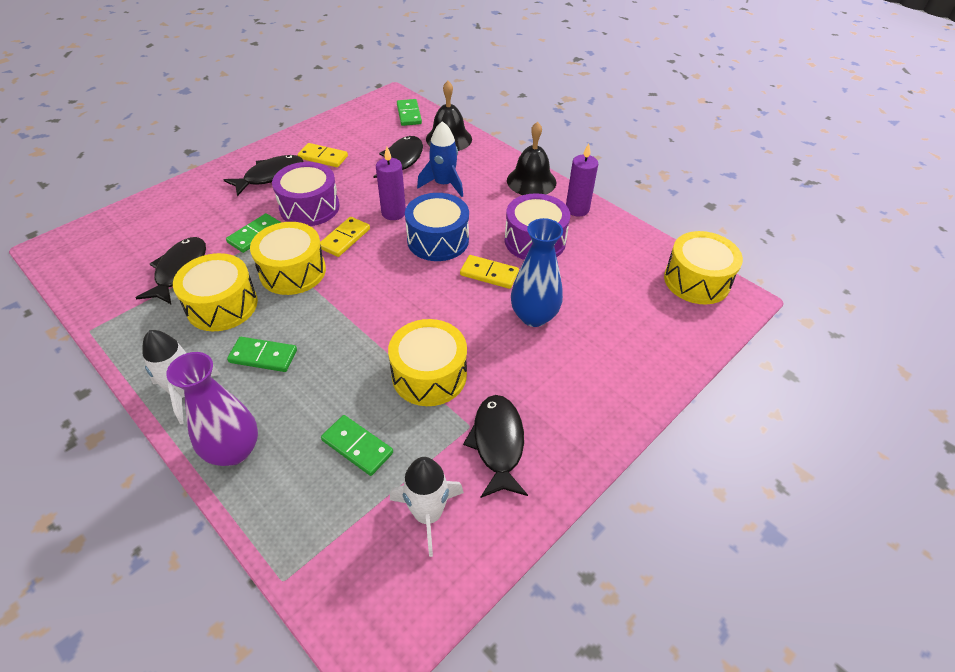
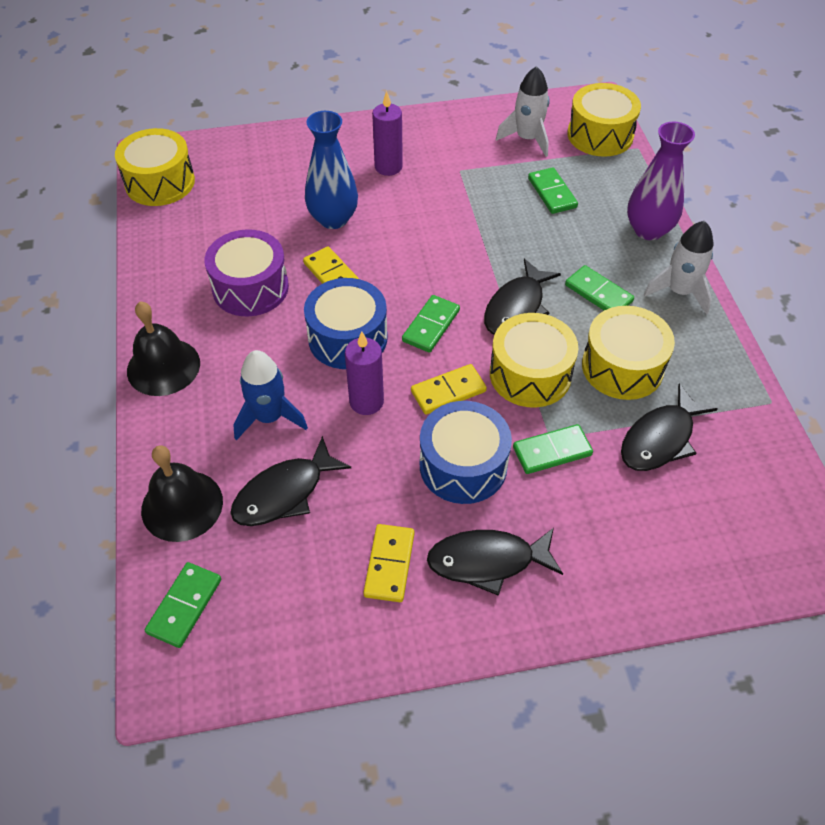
camera: 145 degrees left, 5 degrees up
purple drum [272,162,340,226] -> blue drum [420,401,512,504]
yellow domino [298,143,348,167] -> yellow domino turned 45 degrees clockwise [363,524,414,602]
yellow drum [388,319,467,406] -> yellow drum moved to [567,83,641,157]
black fish [463,395,528,498] -> black fish moved to [484,259,561,335]
purple candle [566,143,598,217] -> purple candle moved to [372,91,403,176]
none -> green domino [402,295,460,353]

